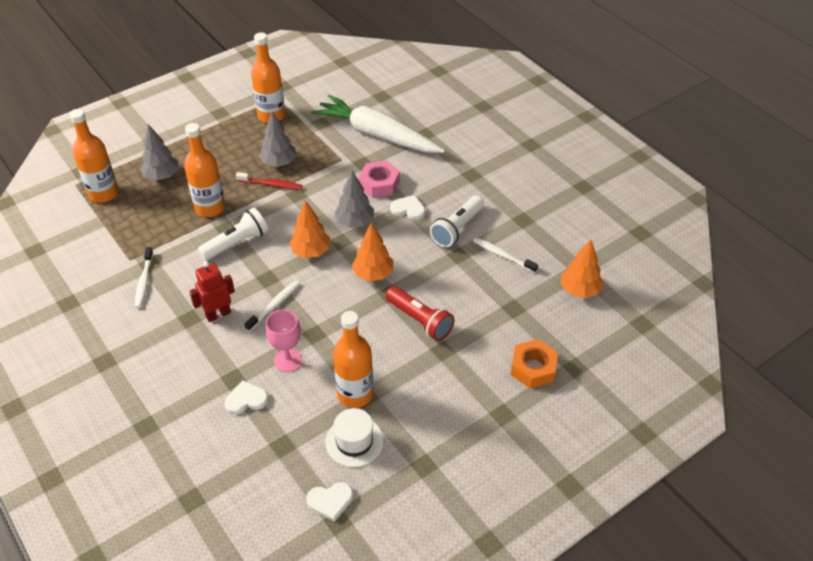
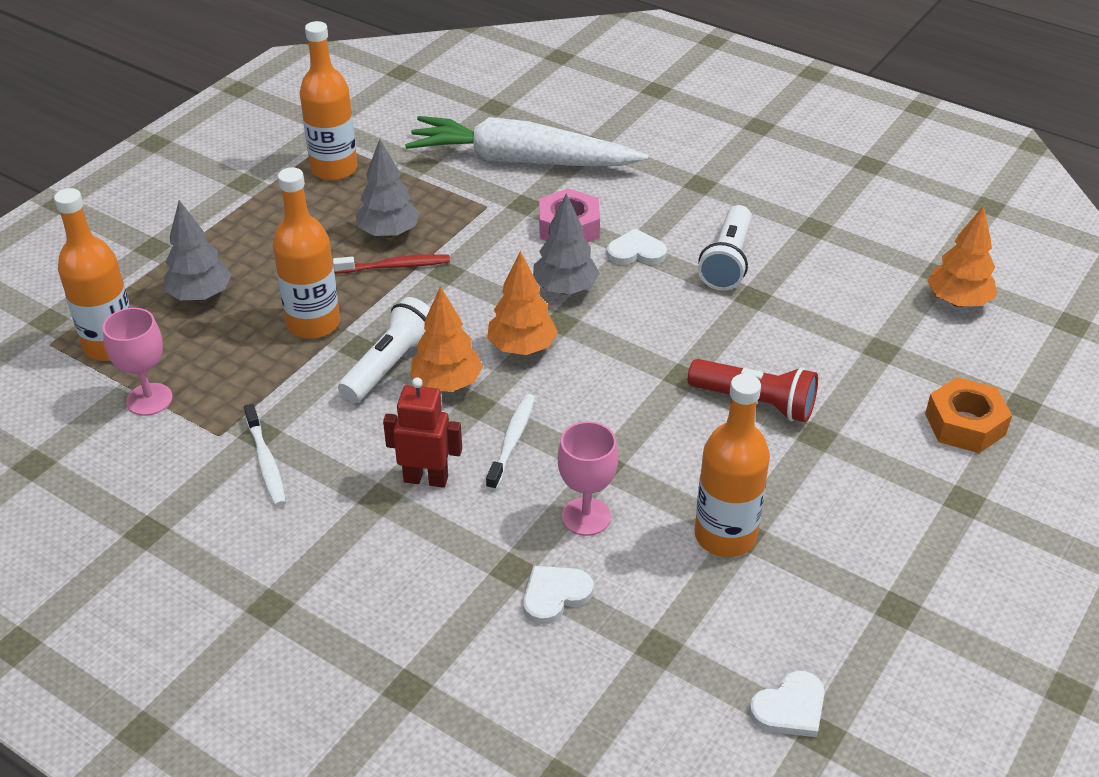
camera: 20 degrees left, 5 degrees down
red robot [189,261,235,322] -> red robot turned 60 degrees clockwise [383,377,462,488]
white hat [325,408,384,467] -> none
orange tree [352,223,393,281] -> orange tree moved to [411,286,483,392]
white toothbrush [473,238,538,273] -> none
none -> pink goblet [103,308,173,416]

